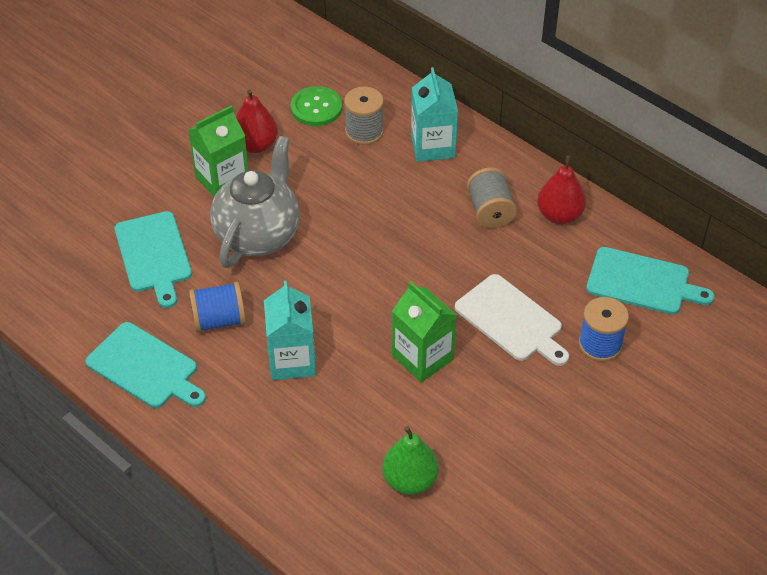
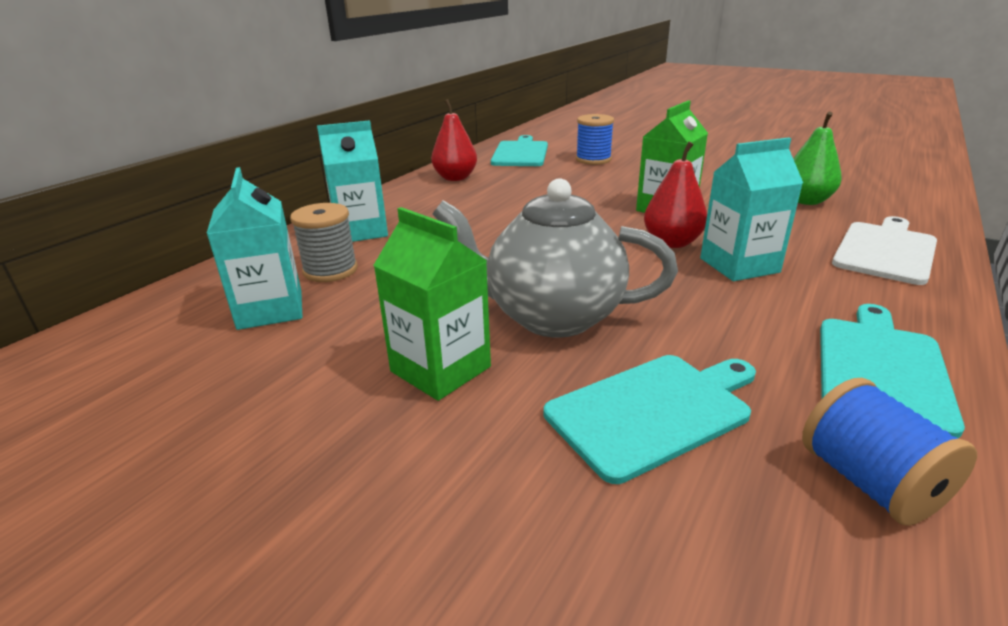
camera: 100 degrees left, 20 degrees down
blue spool [189,282,246,333] -> blue spool moved to [802,378,977,526]
red pear [236,89,278,153] -> red pear moved to [644,141,707,248]
green button [291,86,342,126] -> turquoise carton [207,167,302,330]
white cutting board [455,274,569,366] -> white cutting board moved to [832,216,937,285]
grey spool [467,167,517,229] -> none

